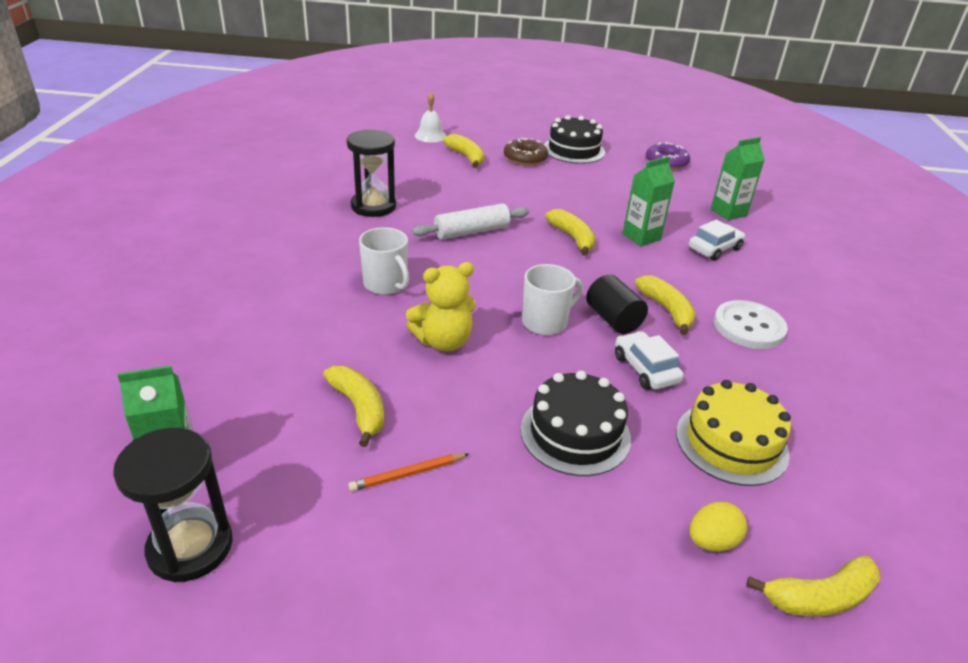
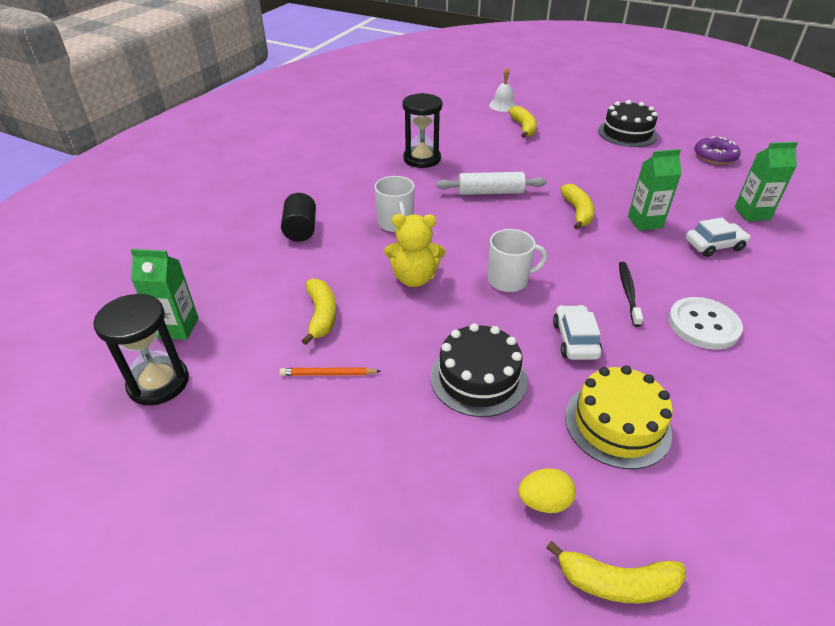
camera: 25 degrees right, 5 degrees up
brown donut [504,138,548,166] -> none
black cylinder [586,274,648,334] -> black cylinder moved to [281,193,316,242]
yellow banana [635,275,696,335] -> black toothbrush [619,262,643,327]

